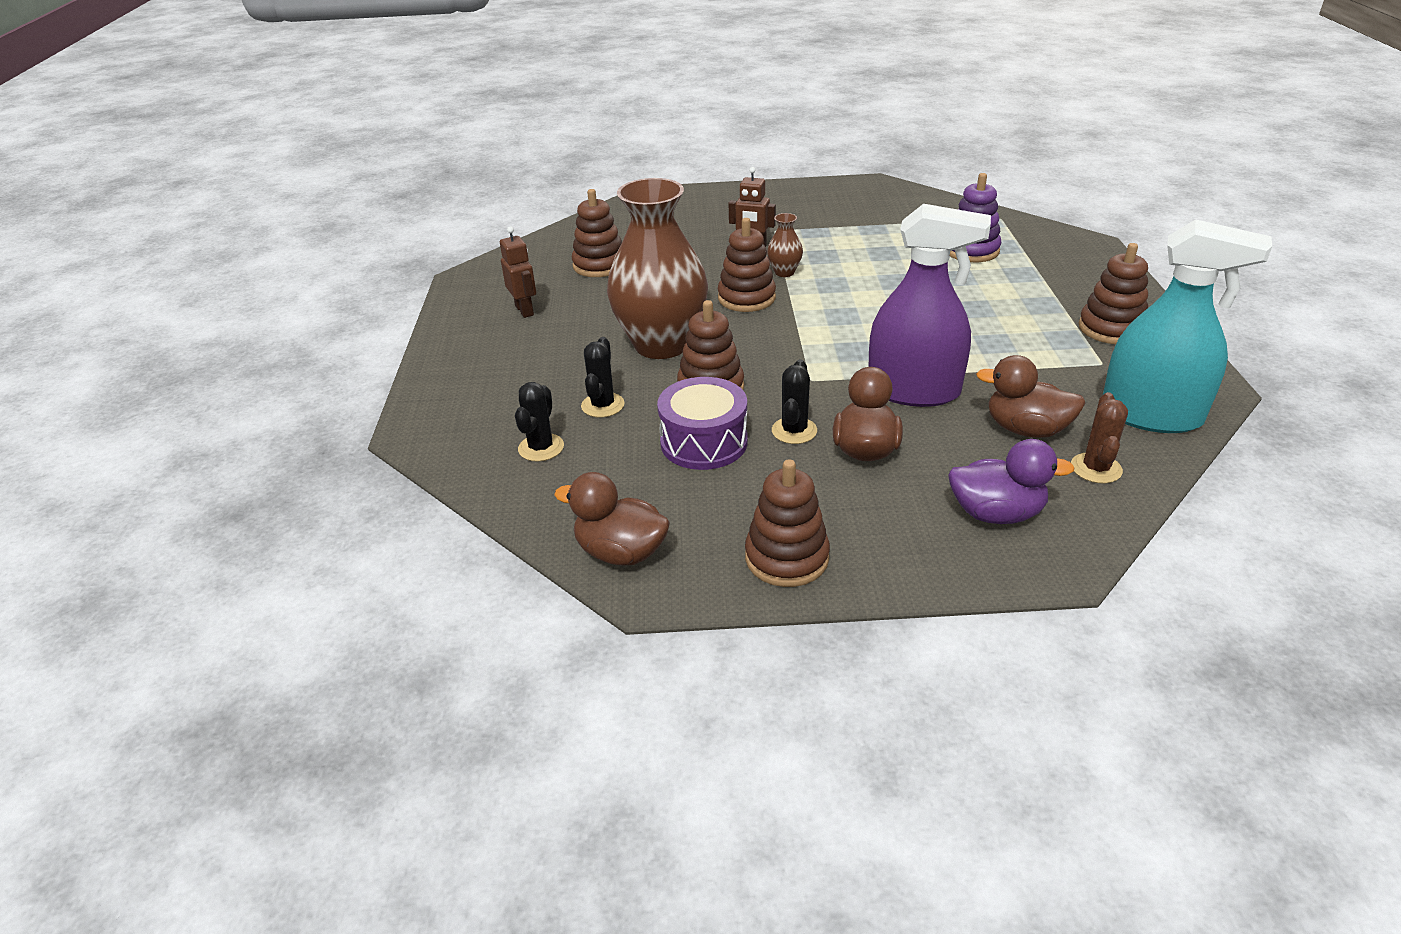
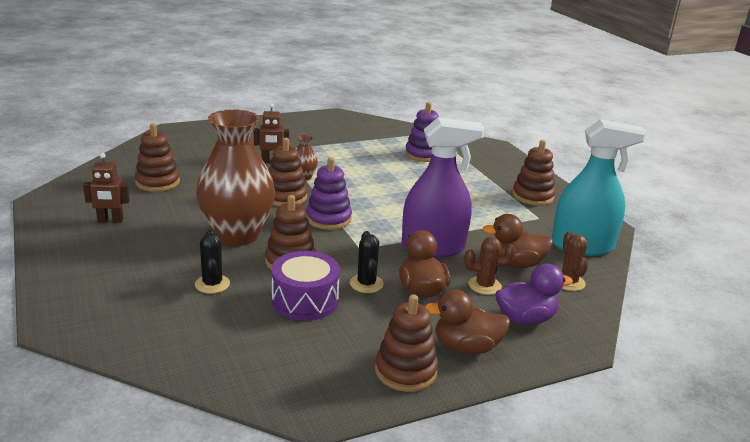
camera: 25 degrees left, 10 degrees down
brown robot [500,226,536,318] -> brown robot turned 135 degrees clockwise [83,153,130,223]
black cactus [515,382,564,461] -> none
brown duck [554,472,670,566] -> brown duck moved to [425,290,510,354]
none -> purple stacking toy [306,157,352,230]
none -> brown cactus [464,237,516,295]

